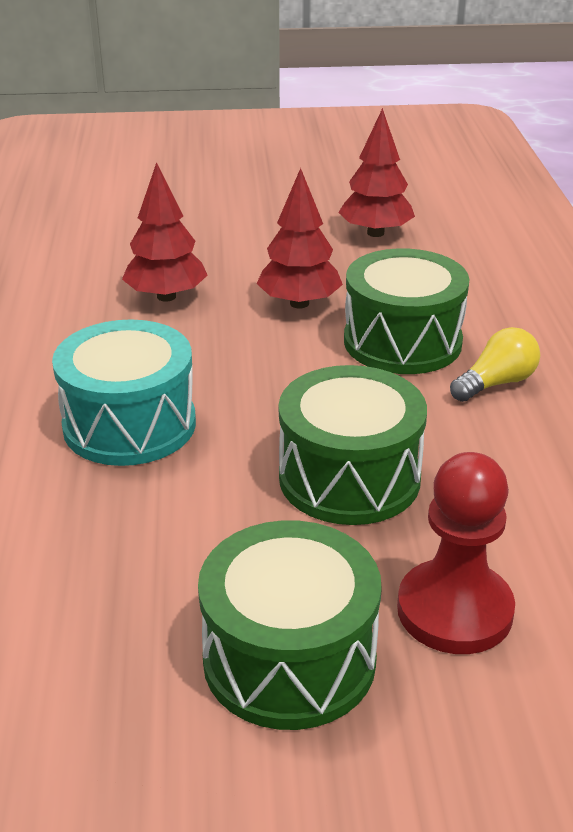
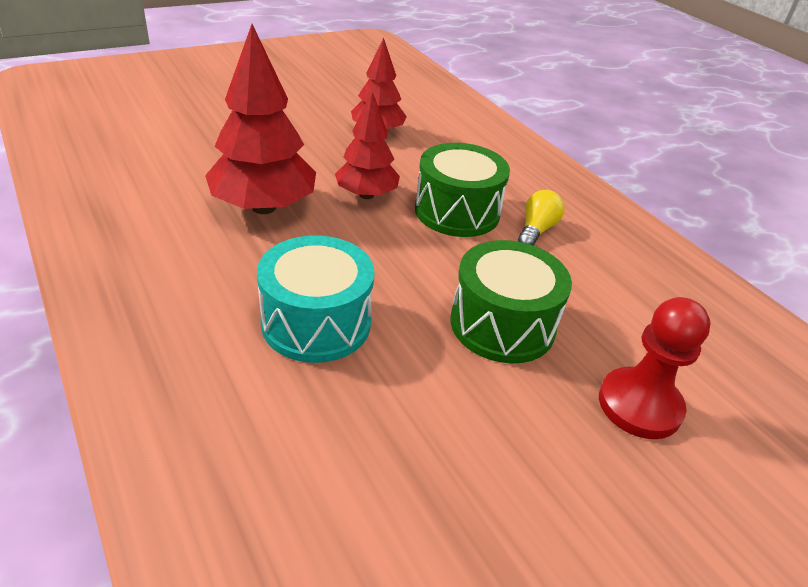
camera: 30 degrees left, 5 degrees up
red tree [122,162,207,302] -> red tree [205,24,316,214], size x1.57
green drum [198,520,382,730] -> none

